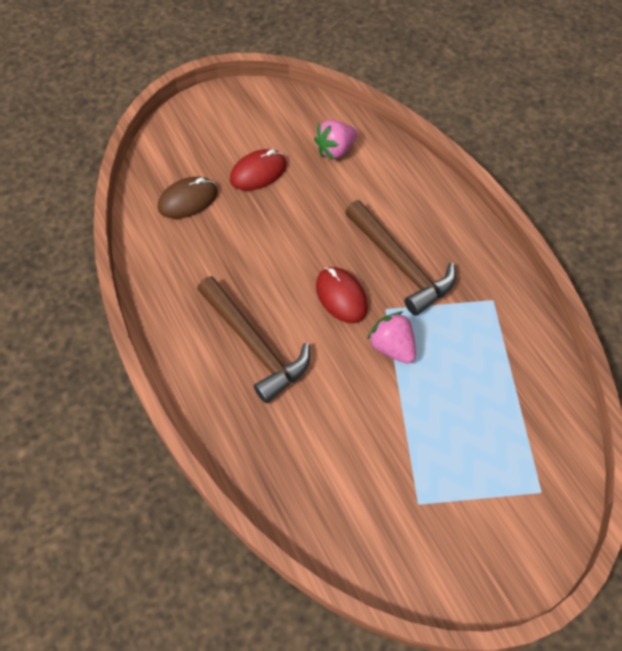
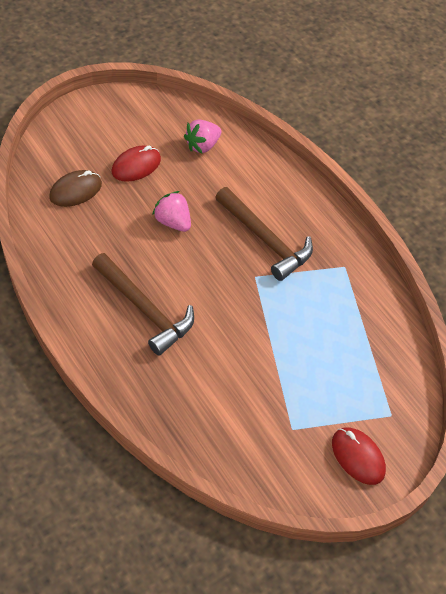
camera: 10 degrees left, 5 degrees down
red mouse [316,267,368,323] -> red mouse moved to [332,427,386,485]
pink strawberry [367,311,416,364] -> pink strawberry moved to [152,191,191,232]

